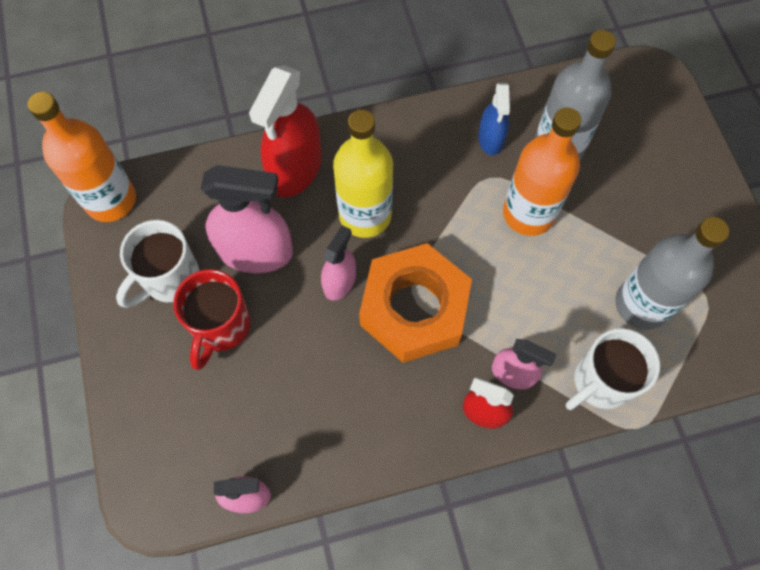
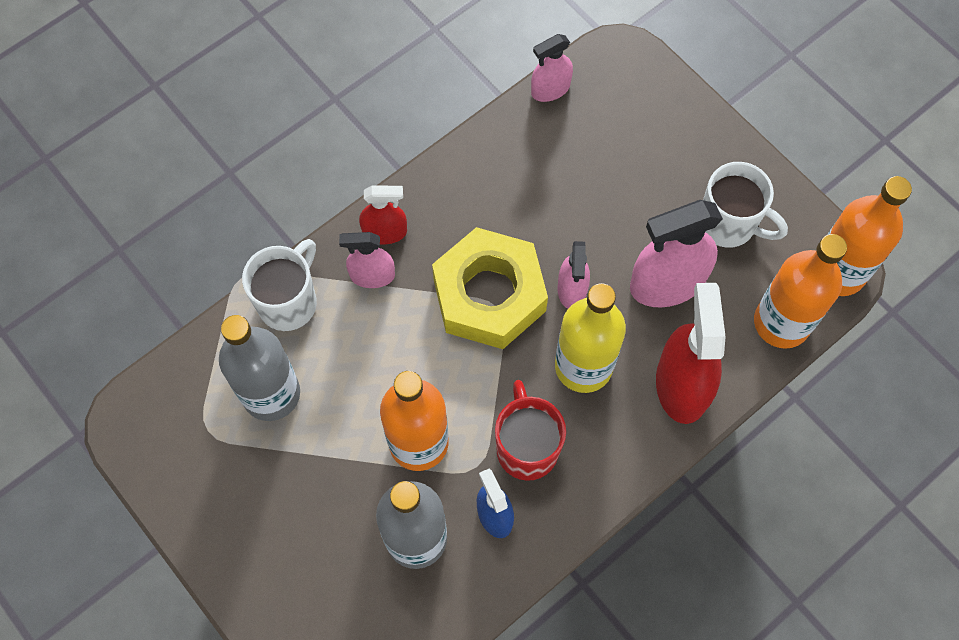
camera: 155 degrees right, 0 degrees up
white mug [116,220,200,308] -> white mug turned 105 degrees clockwise [703,162,788,248]
red mug [173,269,250,370] -> red mug moved to [495,380,566,481]
orange nut [359,243,472,363] -> yellow nut [432,227,548,349]
none -> orange bottle [754,234,847,349]

